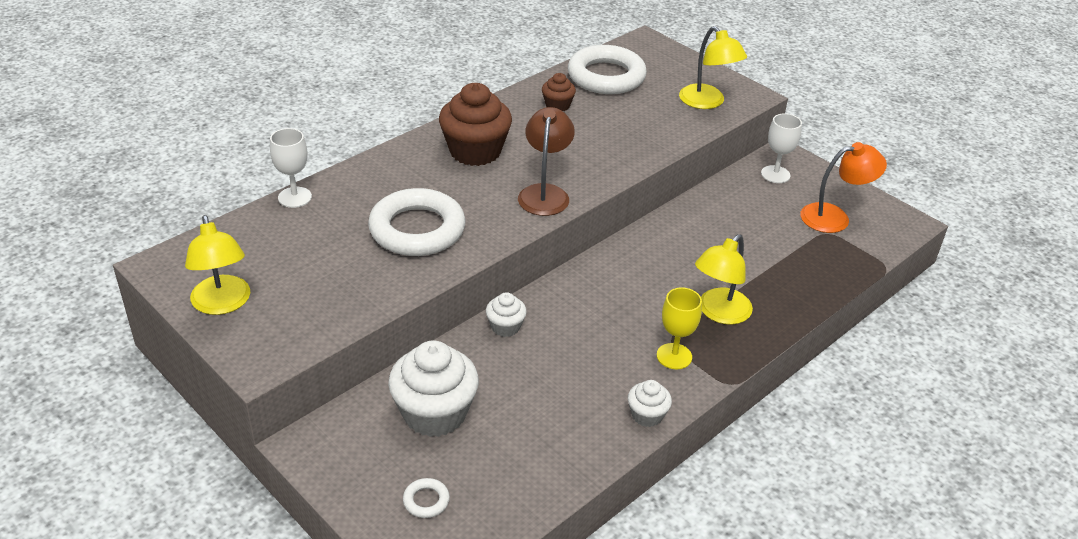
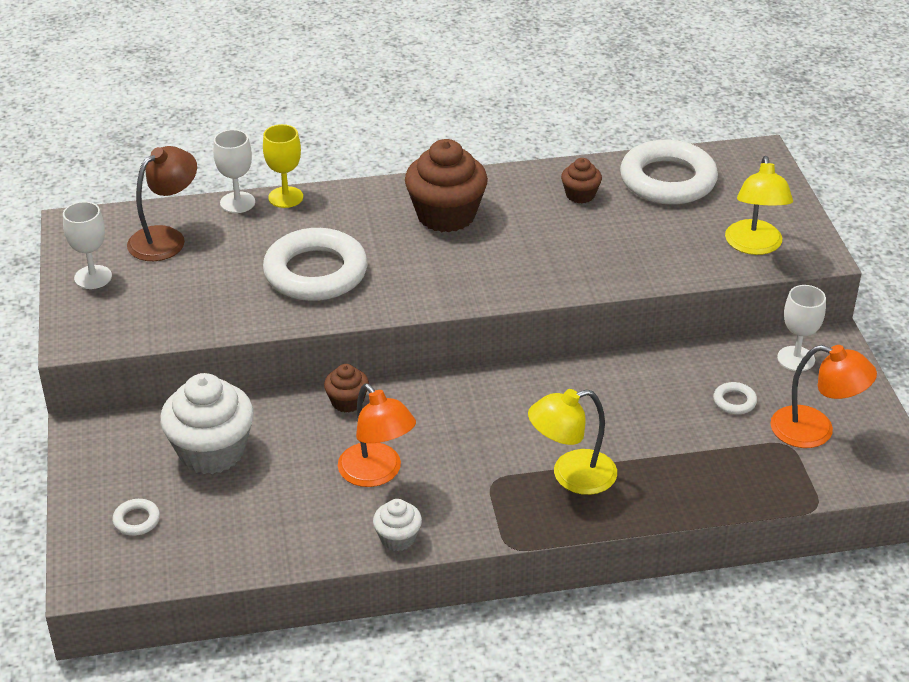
camera: 35 degrees right, 0 degrees up
yellow lamp [185,215,250,315] -> white goblet [63,201,112,289]
white cupcake [486,292,527,337] -> brown cupcake [324,364,369,412]
brown lamp [518,107,575,216] -> brown lamp moved to [127,146,197,261]
yellow goblet [657,287,702,369] -> yellow goblet moved to [263,124,303,208]
none -> orange lamp [338,383,416,487]
none -> white ring [713,382,757,414]

